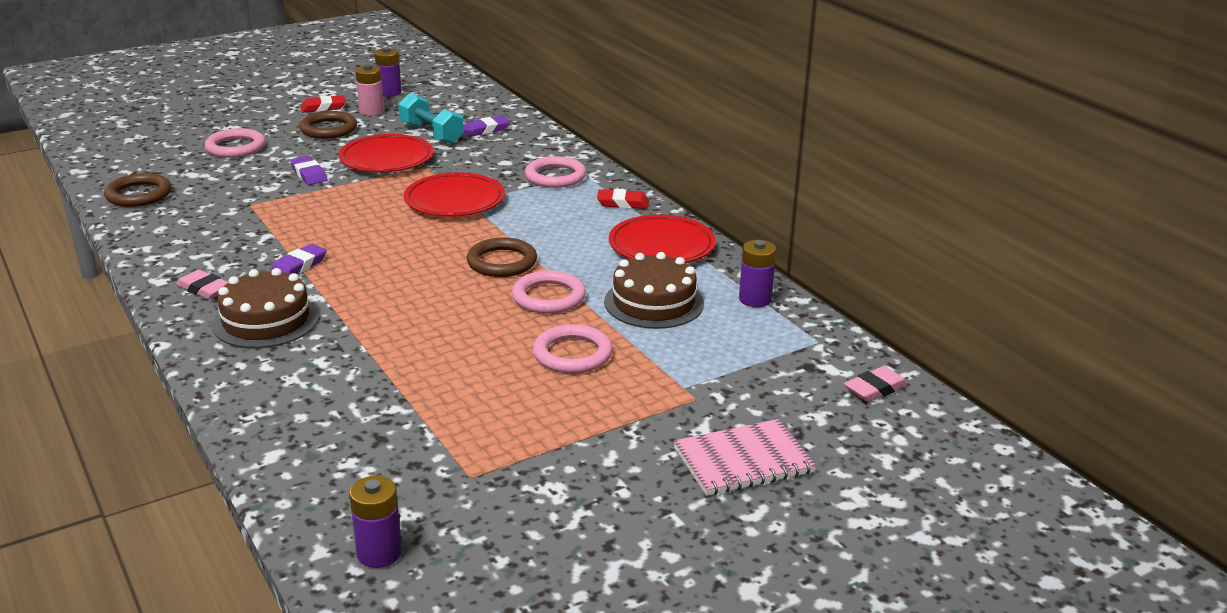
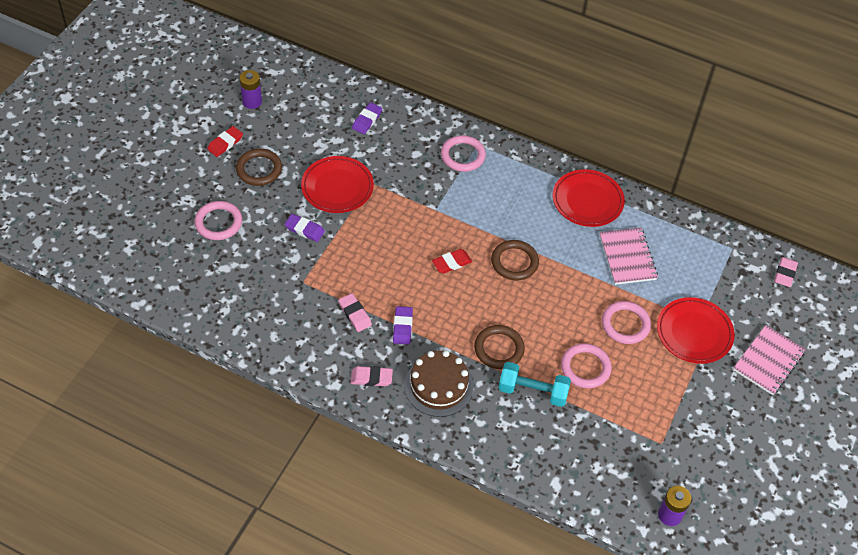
camera: 35 degrees left, 25 degrees up
brown ring [104,173,171,207] -> brown ring moved to [474,325,525,369]
pink battery [355,64,384,116] -> none
turquoise dumbbell [398,93,464,144] -> turquoise dumbbell moved to [498,362,571,407]
red plate [404,173,505,217] -> red plate moved to [657,297,735,364]
pink ring [512,271,586,314] -> pink ring moved to [561,343,612,388]
red eraser [597,189,649,209] -> red eraser moved to [432,249,472,274]
brown cake [604,252,704,329] -> pink notebook [600,227,658,285]
purple battery [739,240,776,307] -> none
none -> pink eraser [338,293,372,332]

